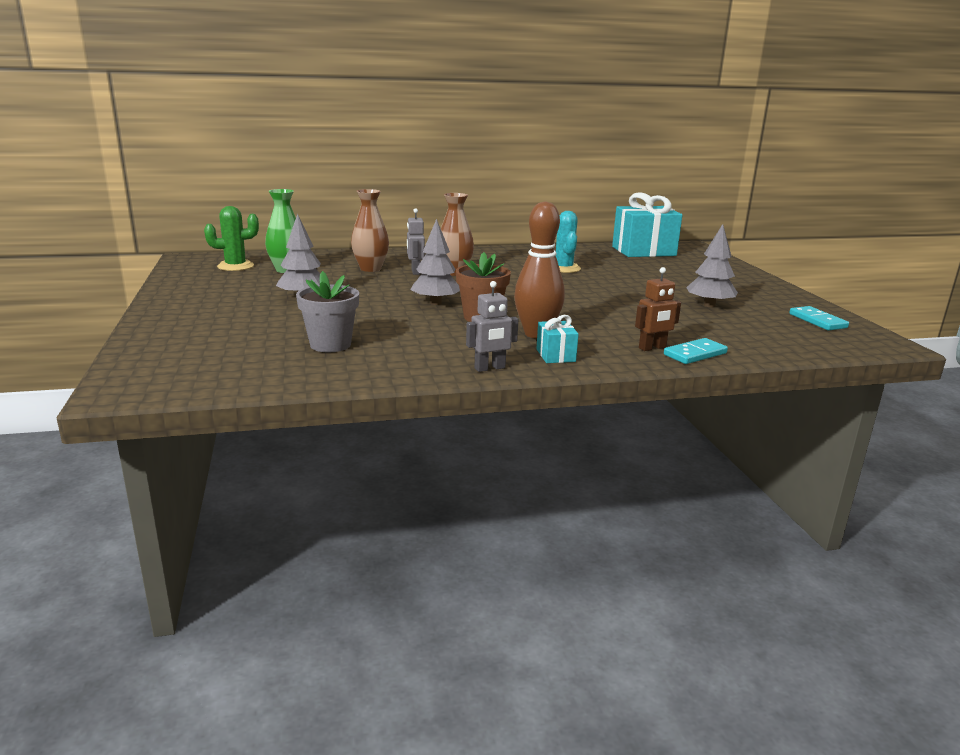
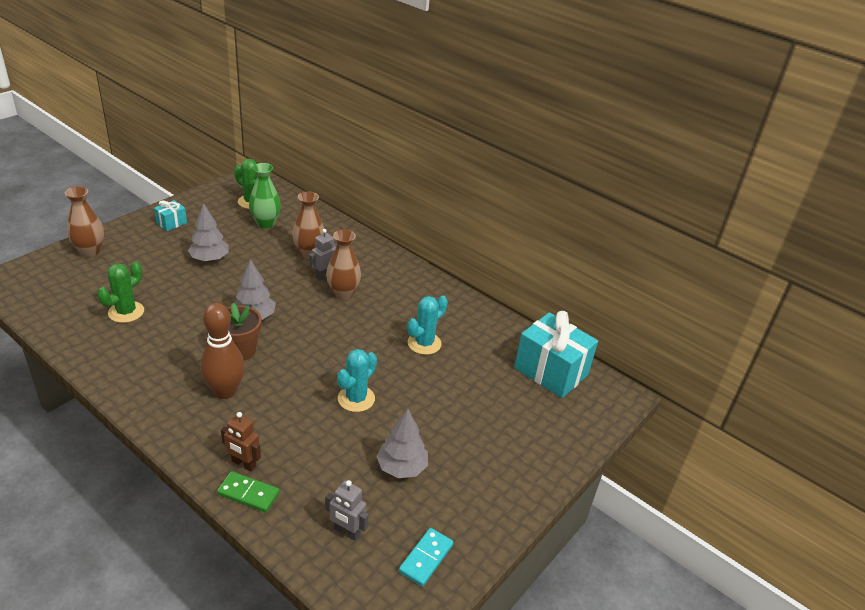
camera: 50 degrees right, 15 degrees up
grey flower pot [296,271,359,352] -> green cactus [97,262,144,323]
grey robot [466,281,518,372] -> grey robot moved to [325,480,369,541]
turquoise gift [536,315,579,363] -> turquoise gift moved to [154,200,187,231]
turquoise domino [664,338,728,364] -> green domino [217,471,280,512]
none -> brown vase [65,186,104,257]
none -> turquoise cactus [337,349,377,412]

